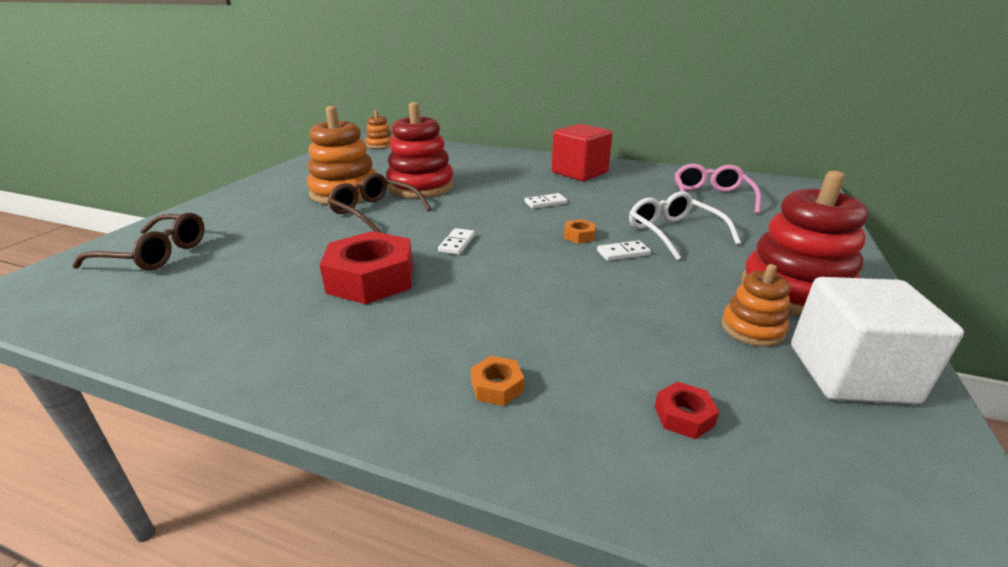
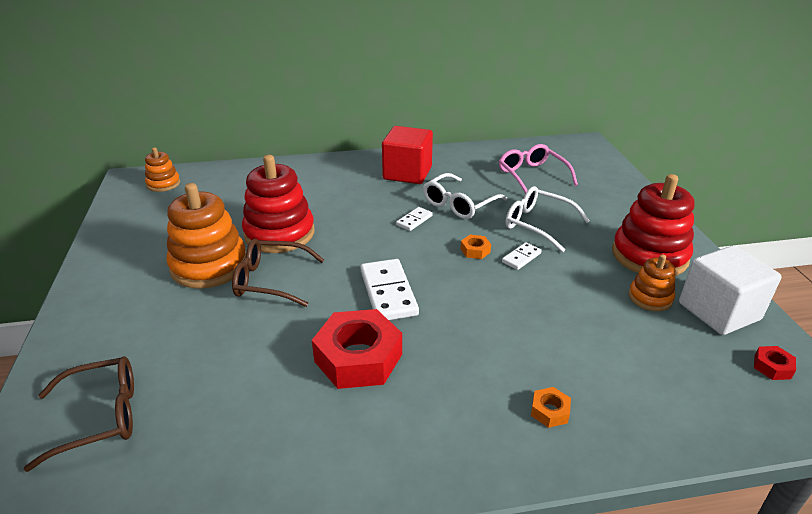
camera: 30 degrees left, 5 degrees up
white domino [438,228,475,255] -> white domino [361,259,419,320], size x1.91
red nut [655,382,719,439] -> red nut moved to [754,346,796,380]
none -> white glasses [423,173,507,219]

